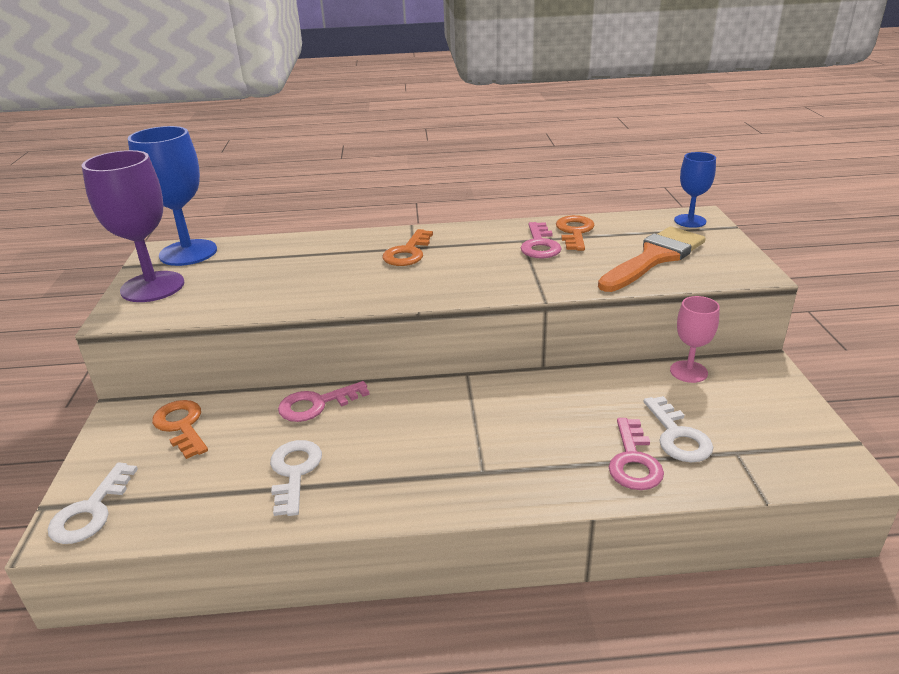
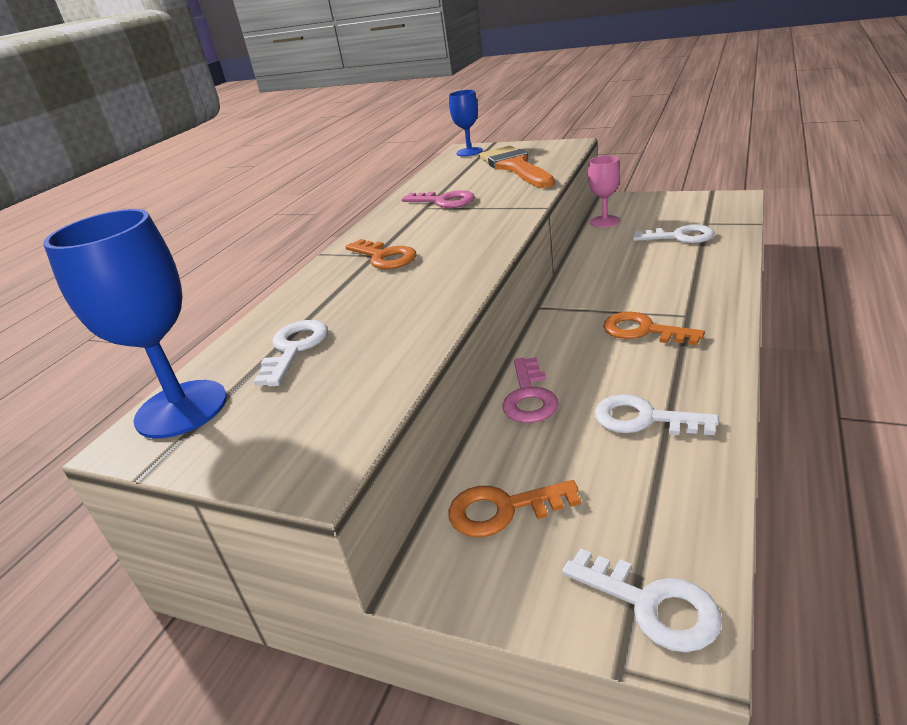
camera: 60 degrees left, 0 degrees up
purple goblet [82,150,184,302] -> none
orange key [556,215,595,251] -> orange key moved to [603,312,705,345]
pink key [609,418,664,490] -> none
none -> white key [253,320,328,386]

